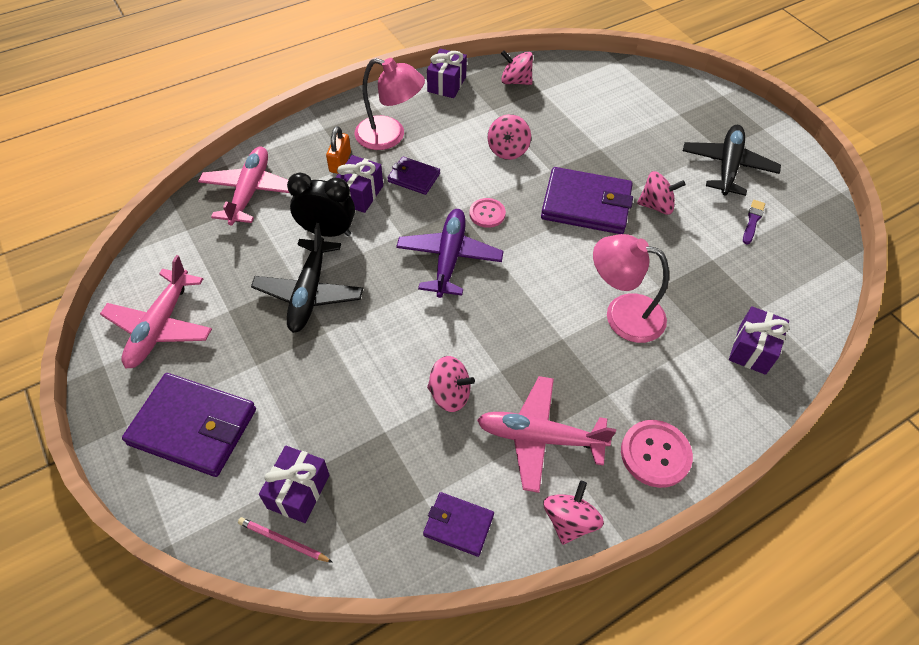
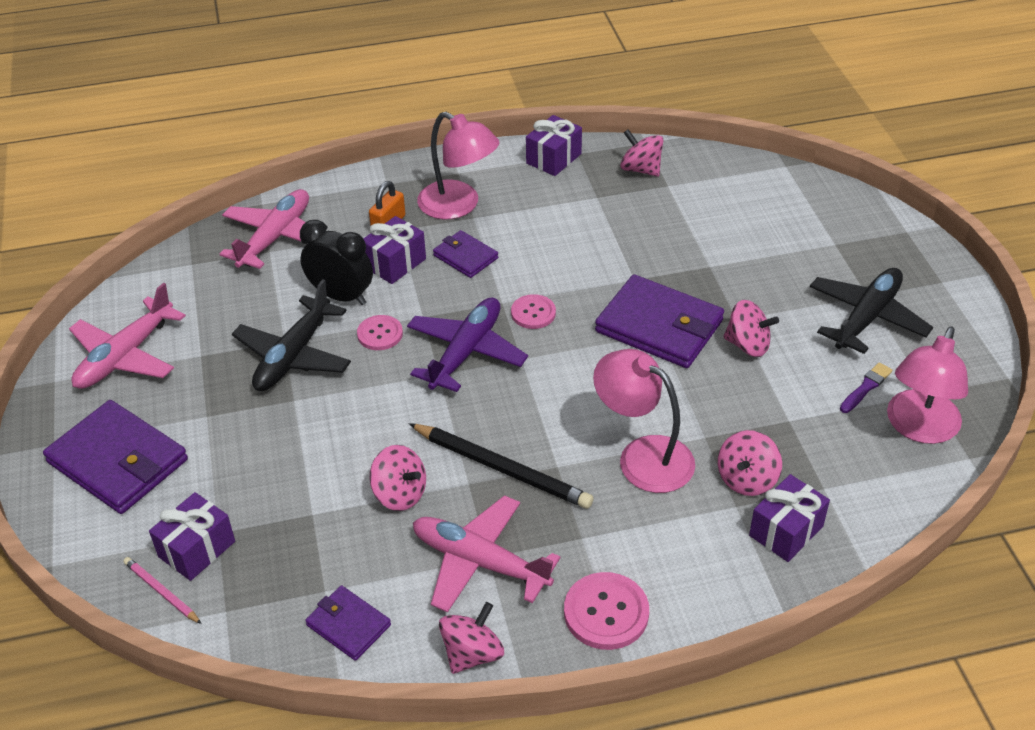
camera: 20 degrees right, 10 degrees down
pink spinning top [488,114,531,160] -> pink spinning top moved to [718,430,782,496]
none -> pink button [357,315,403,350]
none -> black pencil [409,423,593,509]
none -> pink lamp [887,326,968,444]

